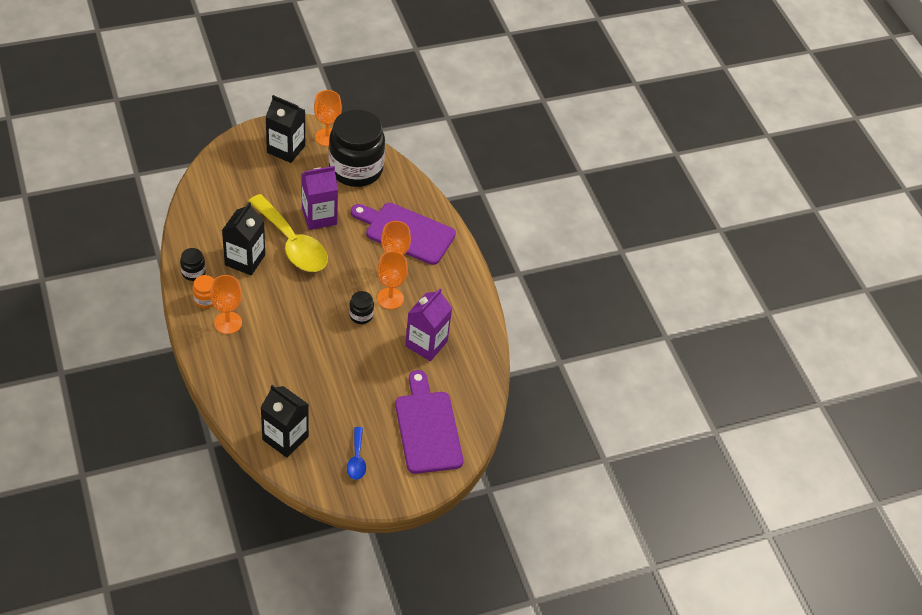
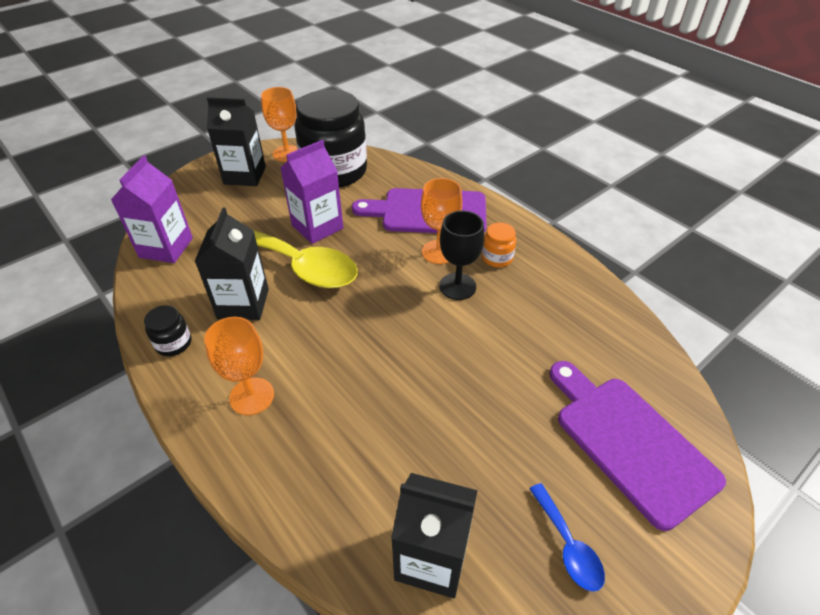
camera: 15 degrees left, 5 degrees down
orange jar [193,275,214,308] -> orange jar moved to [482,222,516,268]
black jar [349,291,374,324] -> none
orange goblet [377,251,408,309] -> black goblet [439,211,484,300]
purple carton [405,288,452,361] -> purple carton moved to [111,155,193,263]

